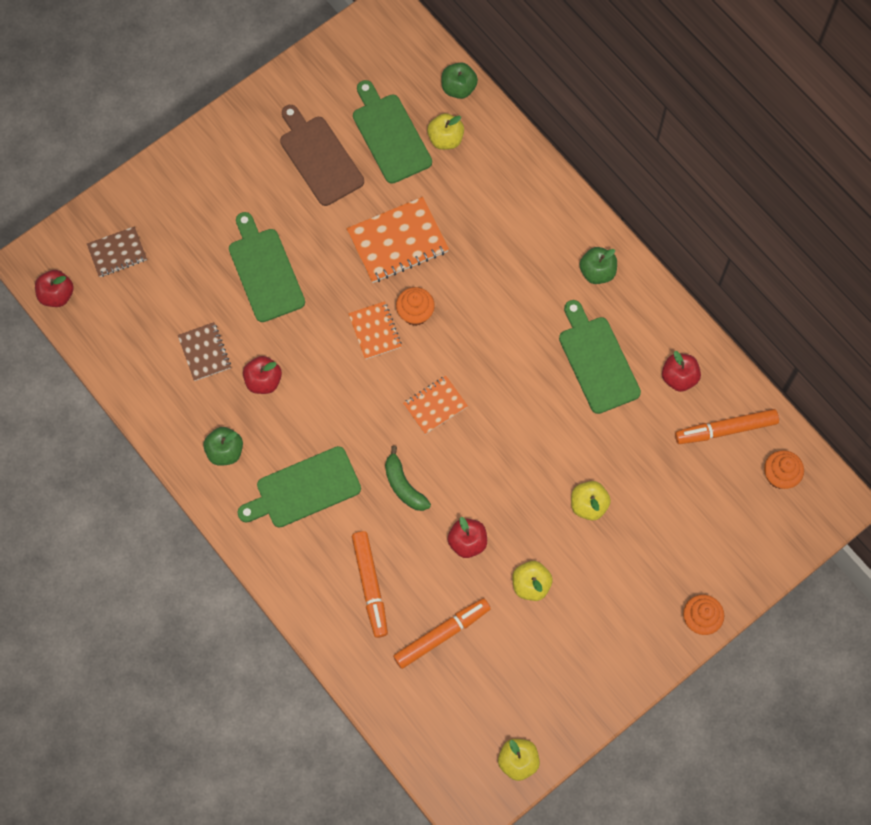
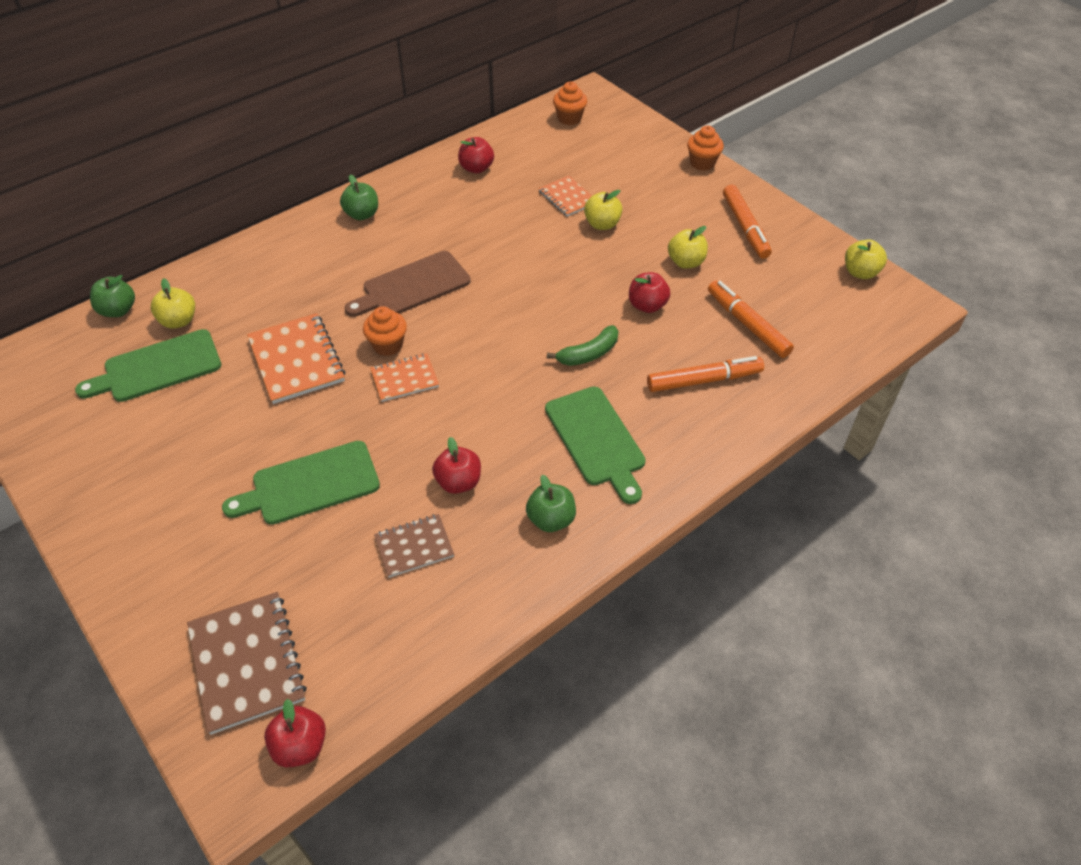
camera: 90 degrees left, 20 degrees down
brown notebook [87,227,147,277] -> brown notebook [187,592,307,735], size x1.67
brown cutting board [280,105,364,206] -> brown cutting board moved to [345,251,471,317]
orange notebook [403,376,468,435] -> orange notebook moved to [539,176,592,217]
green cutting board [559,300,641,414] -> none
orange marker [675,409,779,444] -> orange marker moved to [723,185,772,259]

